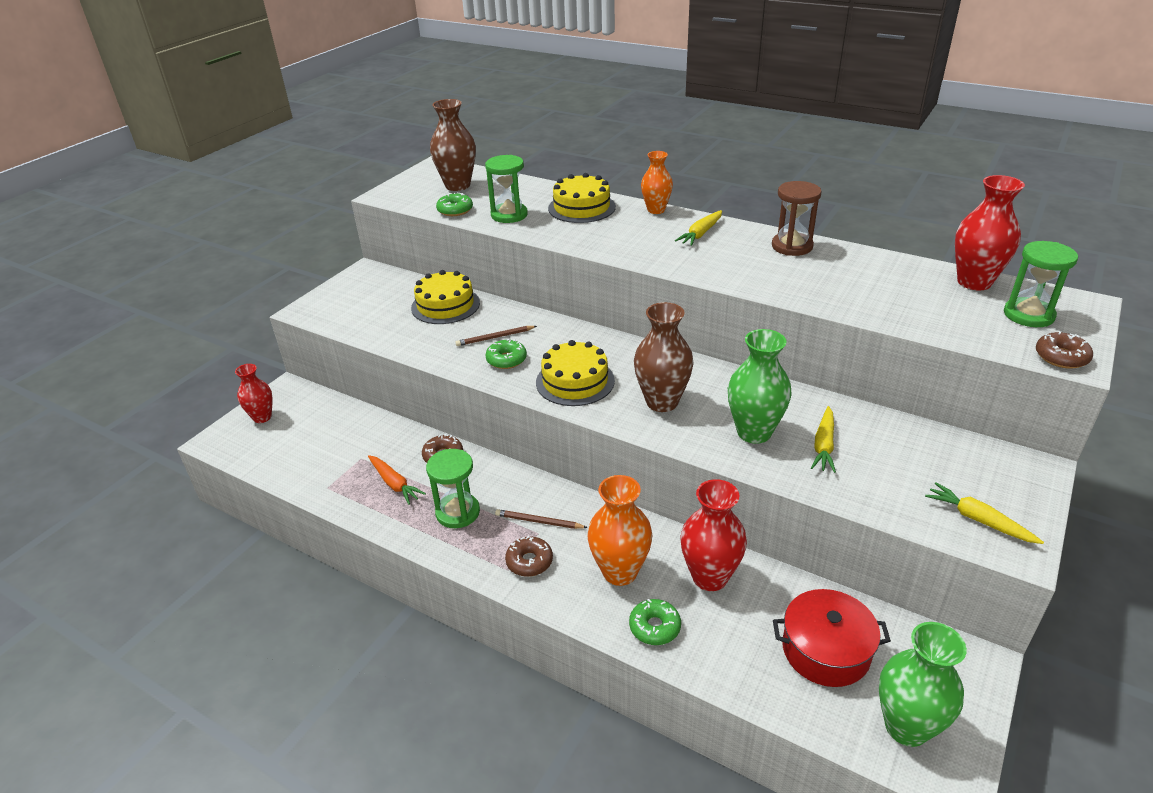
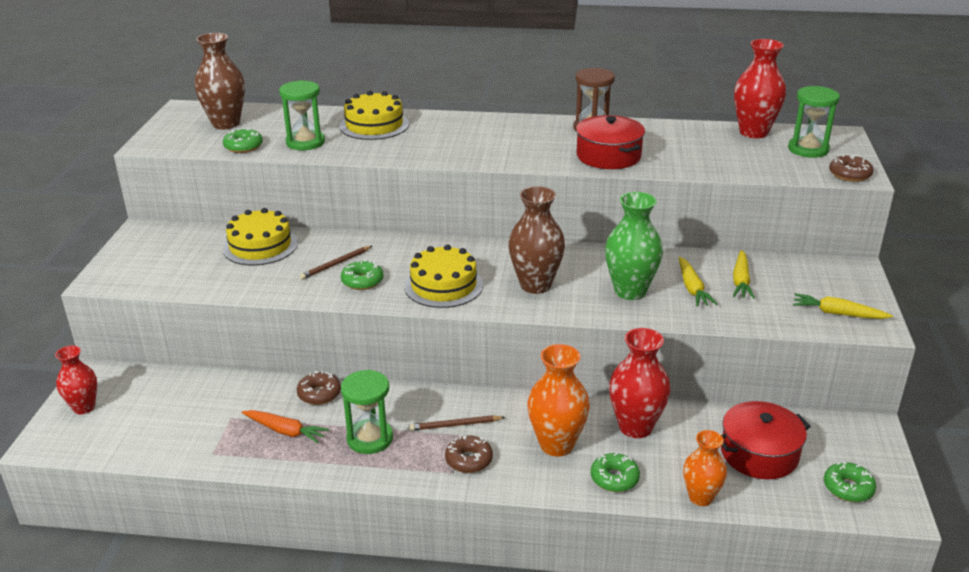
camera: 25 degrees left, 5 degrees down
orange vase [641,151,673,214] -> orange vase moved to [683,430,727,506]
yellow carrot [675,210,722,246] -> yellow carrot moved to [733,250,755,299]
green vase [879,622,967,747] -> green donut [824,461,876,502]
none -> red pot [576,115,645,169]

